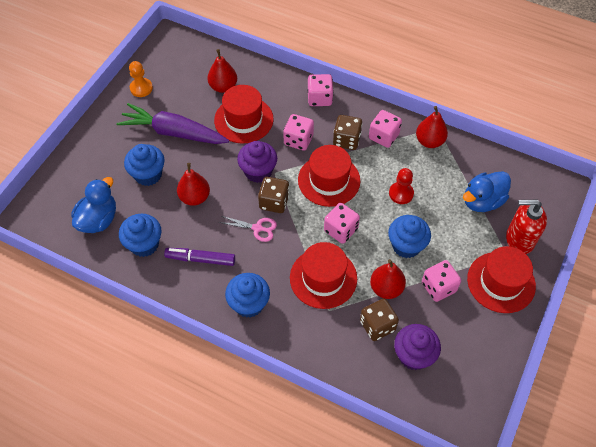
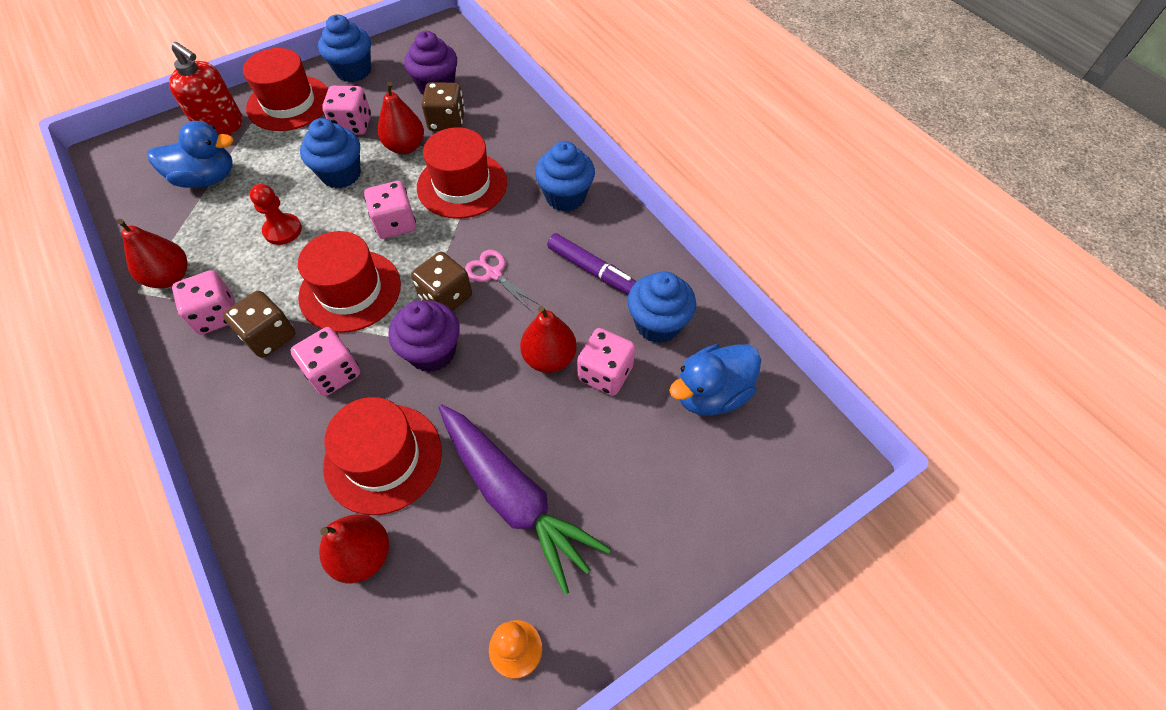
camera: 150 degrees left, 0 degrees up
blue cupcake [124,144,165,186] -> blue cupcake moved to [318,14,371,82]
pink dice [308,74,333,106] -> pink dice moved to [577,328,636,396]

